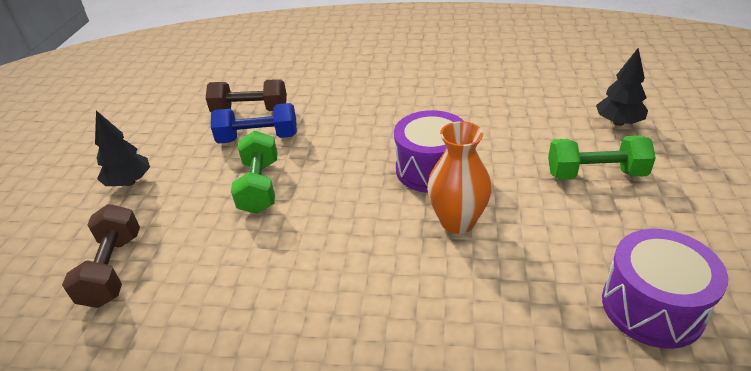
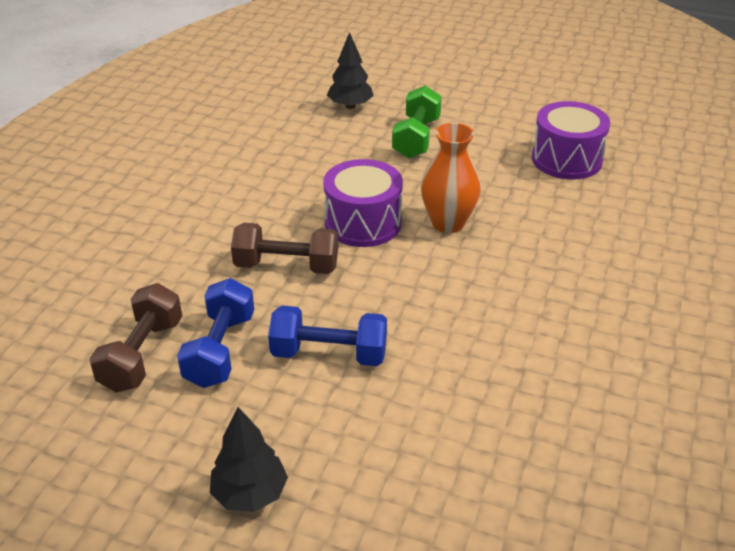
camera: 80 degrees left, 0 degrees up
brown dumbbell [62,204,140,308] -> brown dumbbell moved to [231,223,338,274]
green dumbbell [231,131,277,214] -> blue dumbbell [268,306,387,366]

